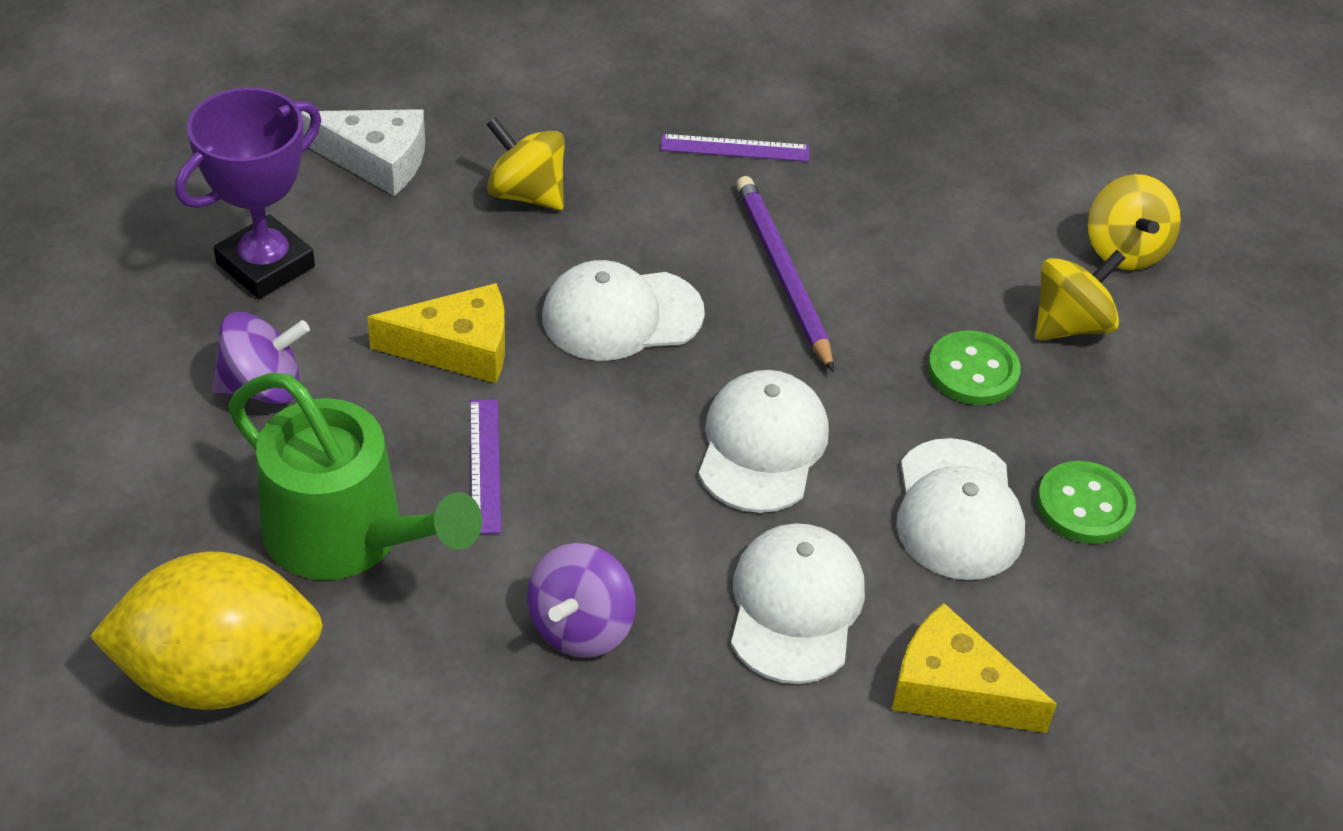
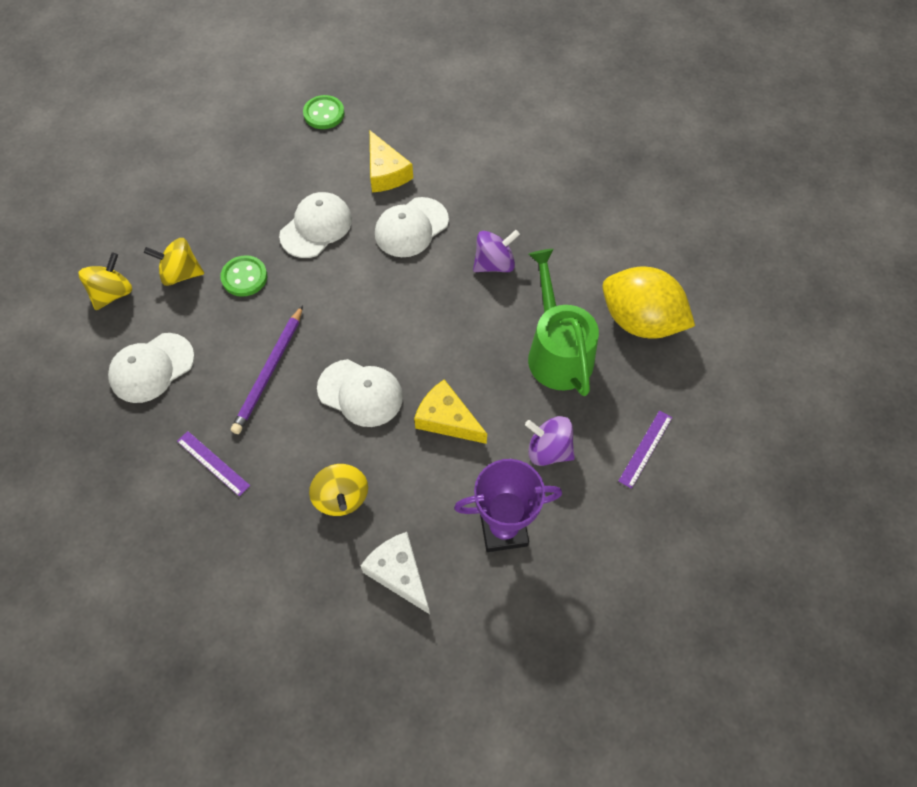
camera: 140 degrees left, 15 degrees up
purple ruler [470,399,502,534] -> purple ruler moved to [619,410,672,489]
white cap [699,370,829,513] -> white cap moved to [108,333,195,403]
green button [1037,461,1136,544] -> green button moved to [303,95,344,129]

